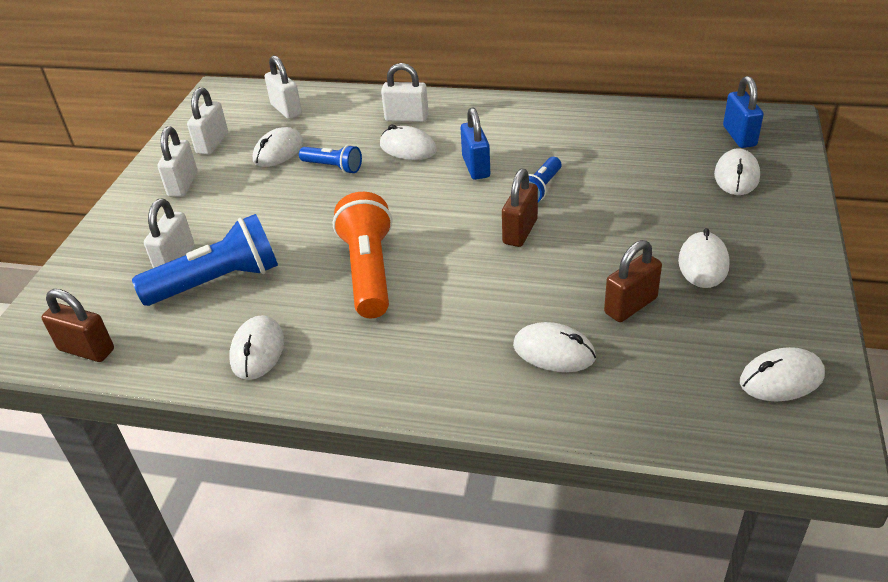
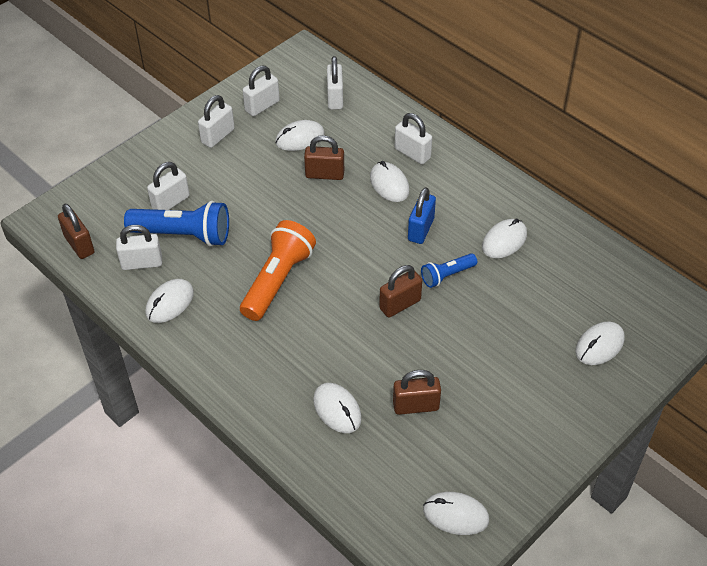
camera: 30 degrees right, 10 degrees up
blue flashlight [299,145,362,174] -> brown padlock [304,135,344,180]
white mouse [678,228,730,288] -> white mouse moved to [482,219,527,258]
blue padlock [723,76,764,148] -> none
none -> white padlock [116,225,162,270]

